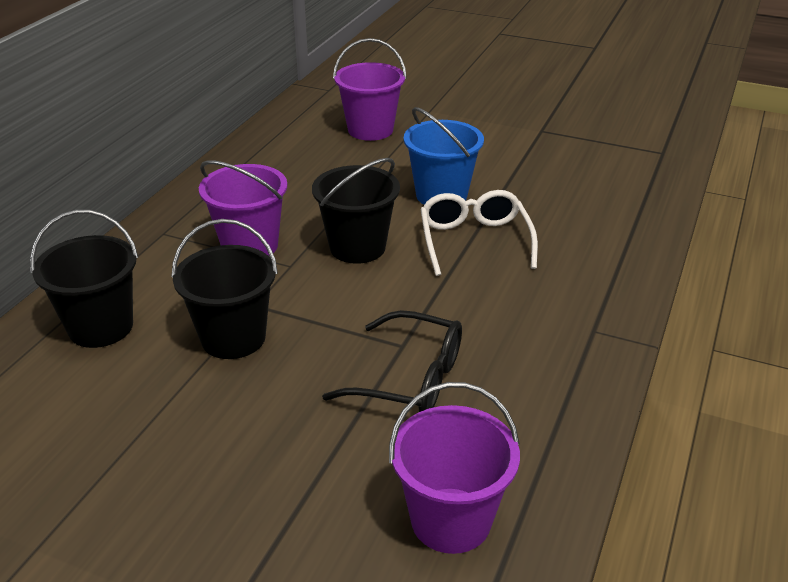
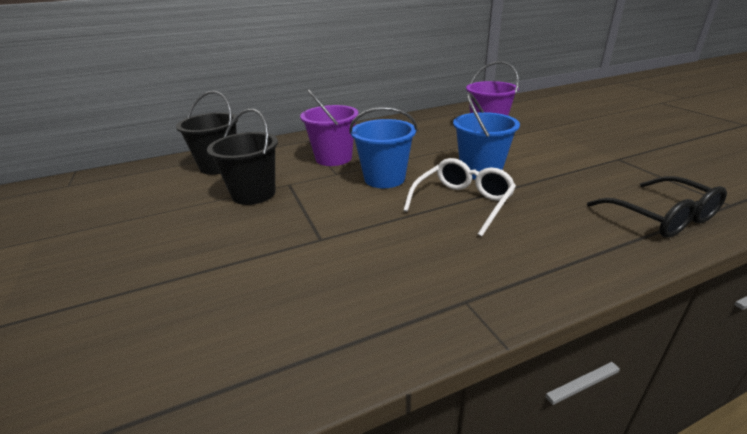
camera: 45 degrees right, 5 degrees down
black bucket [312,158,400,264] -> blue bucket [349,107,418,188]
black glasses [322,310,462,412] -> black glasses moved to [587,176,727,238]
purple bucket [389,382,520,554] -> none

